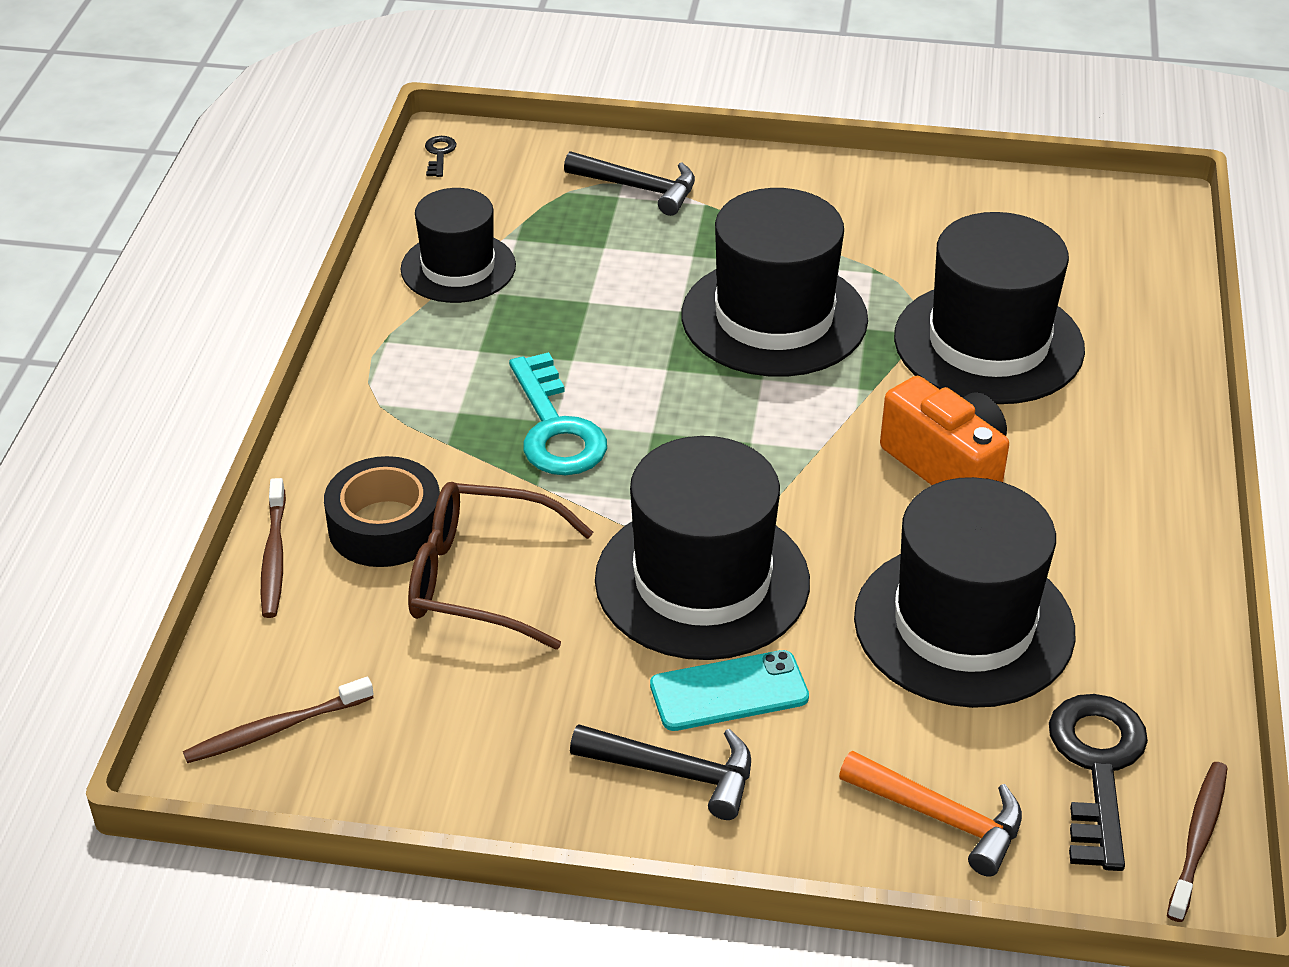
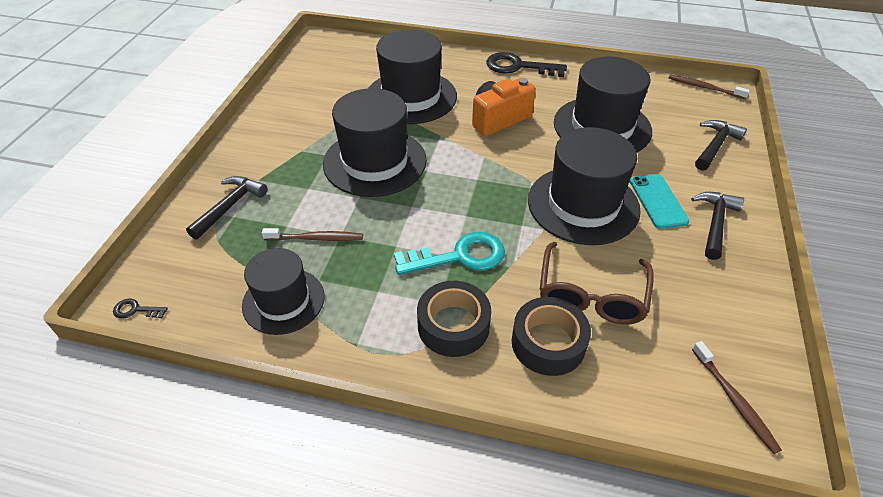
camera: 85 degrees left, 5 degrees up
brown toothbrush [261,478,286,618] -> brown toothbrush moved to [262,228,363,241]
orange hammer [839,751,1022,877] -> black hammer [695,120,747,171]
black key [1049,694,1148,871] -> black key moved to [486,52,567,77]
none -> black tape [417,281,491,357]

